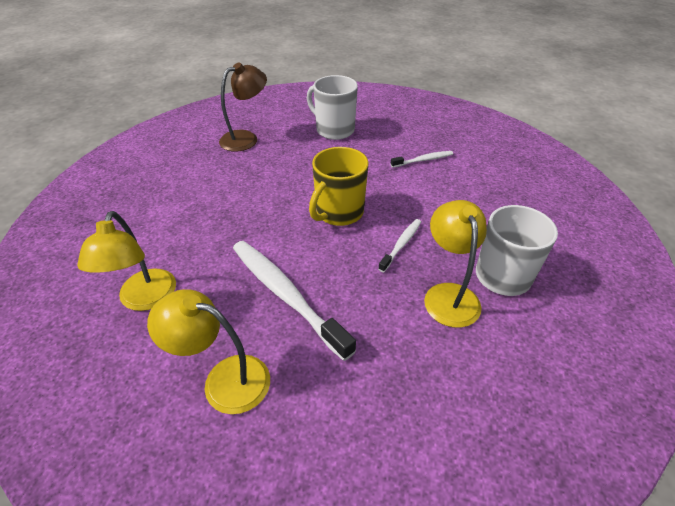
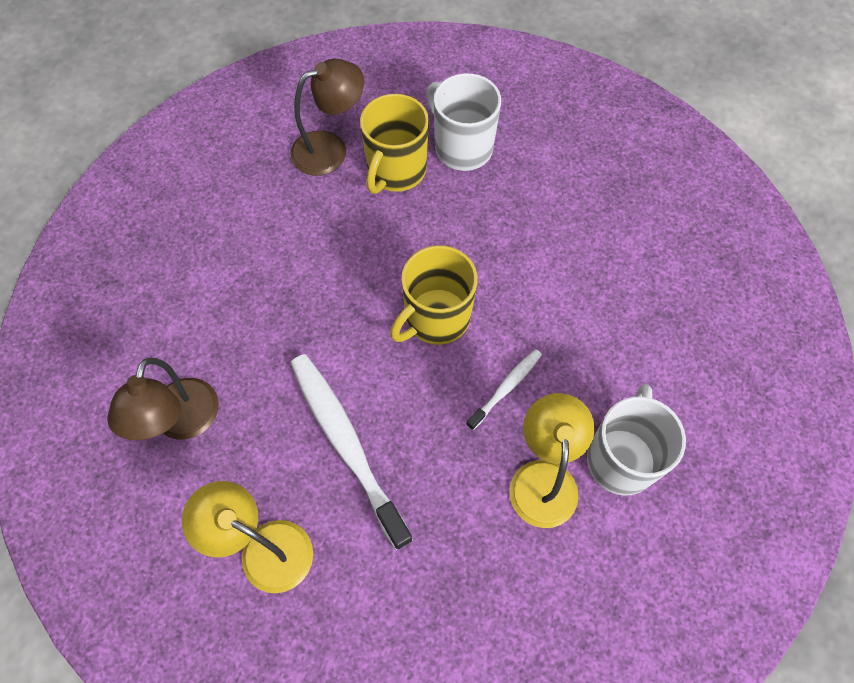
camera: 10 degrees right, 20 degrees up
yellow lamp [77,211,176,311] -> brown lamp [107,357,219,440]
white toothbrush [391,151,453,168] -> none
none -> yellow mug [360,94,429,194]

